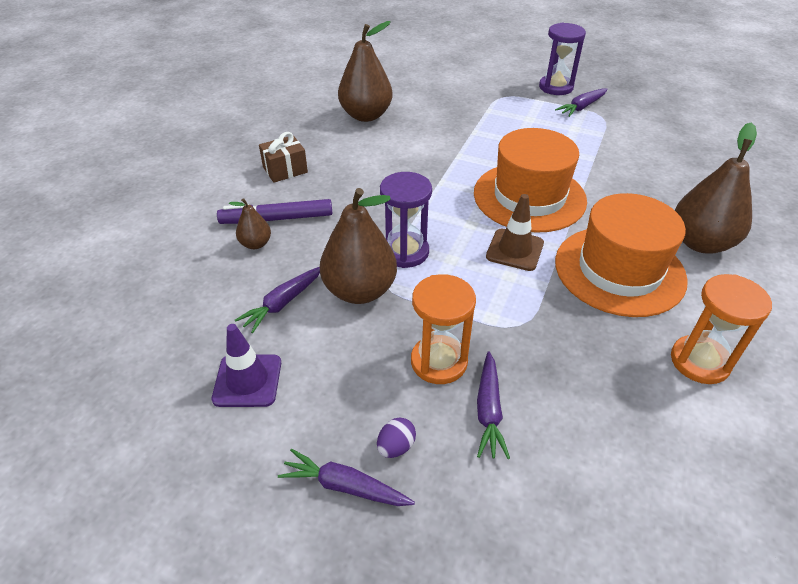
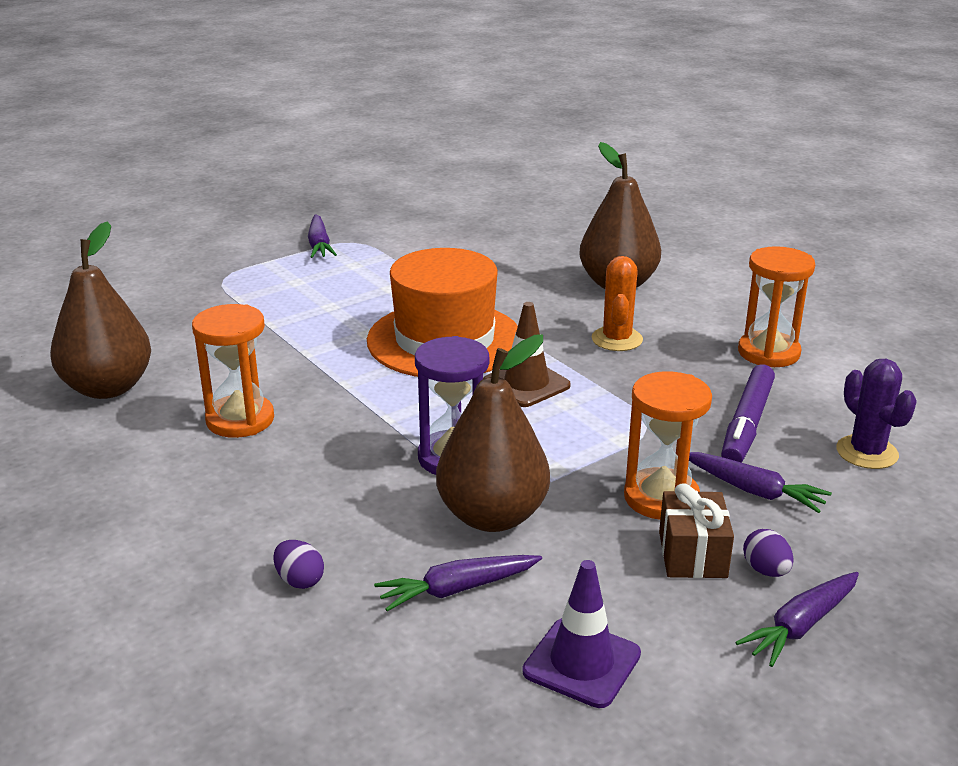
camera: 60 degrees left, 15 degrees down
purple marker [217,199,332,224] -> purple marker moved to [721,364,775,463]
brown pear [229,198,271,249] -> purple egg [273,540,324,589]
purple carrot [235,267,320,333] -> purple carrot turned 90 degrees clockwise [374,555,542,611]
brown gift [259,132,308,183] -> brown gift moved to [659,483,734,578]
purple hourglass [539,23,586,95] -> none
orange hat [555,193,688,317] -> orange cactus [591,256,643,351]
none -> orange hourglass [192,304,274,438]
none -> purple cactus [836,359,917,469]

